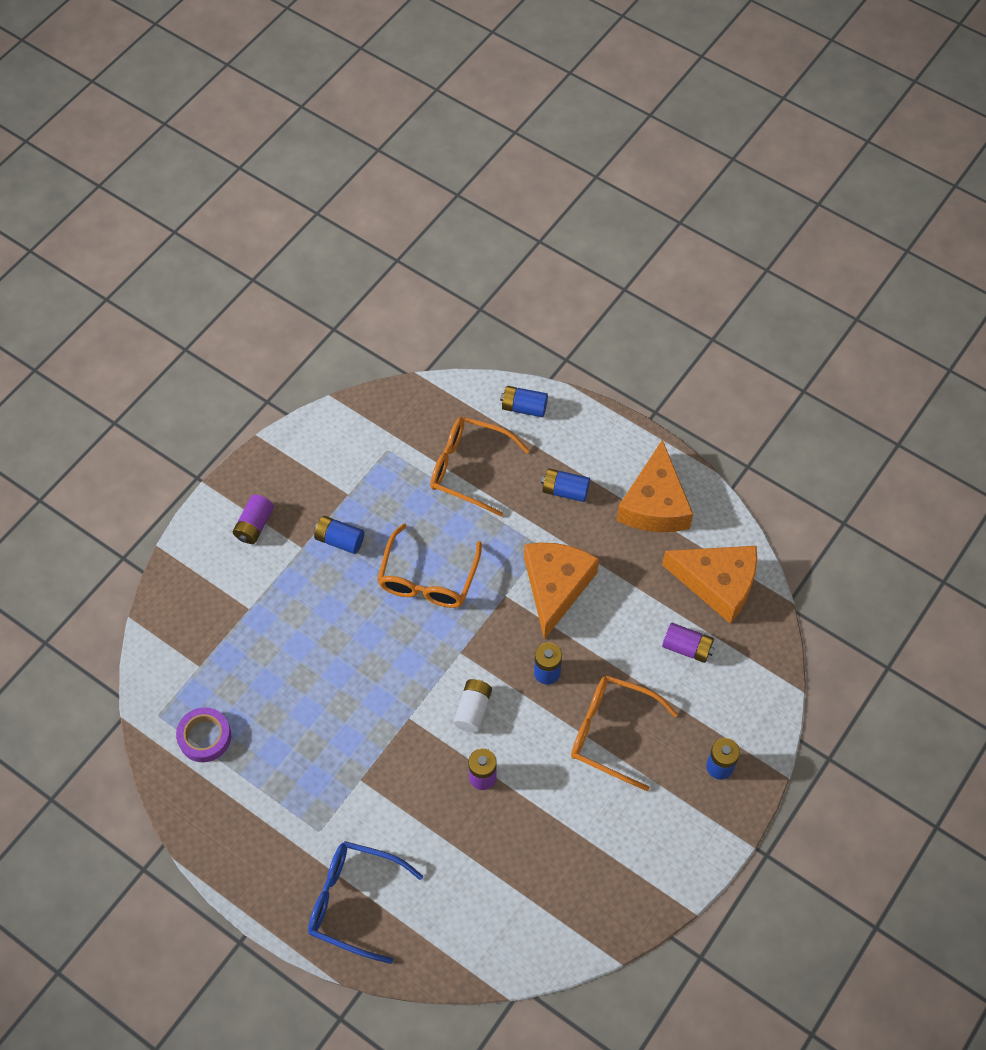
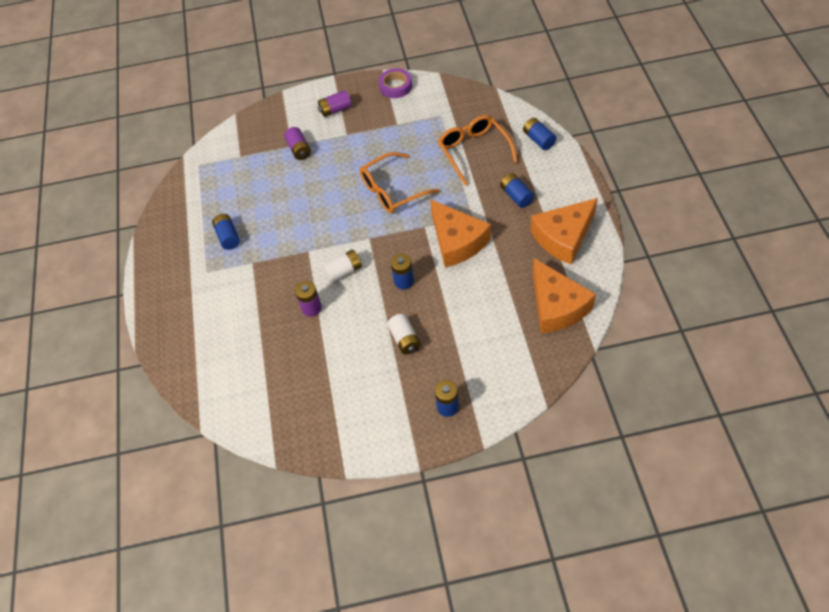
camera: 50 degrees right, 5 degrees down
purple tape [176,707,231,762] -> purple tape moved to [379,68,412,98]
blue glasses [308,841,423,964] -> none
blue battery [314,516,364,554] -> blue battery moved to [212,214,240,250]
orange cheese [524,543,599,639] -> orange cheese turned 90 degrees clockwise [430,199,491,267]
orange glasses [571,675,678,791] -> white battery [387,314,421,355]
purple battery [662,623,715,663] -> purple battery moved to [284,127,311,160]

